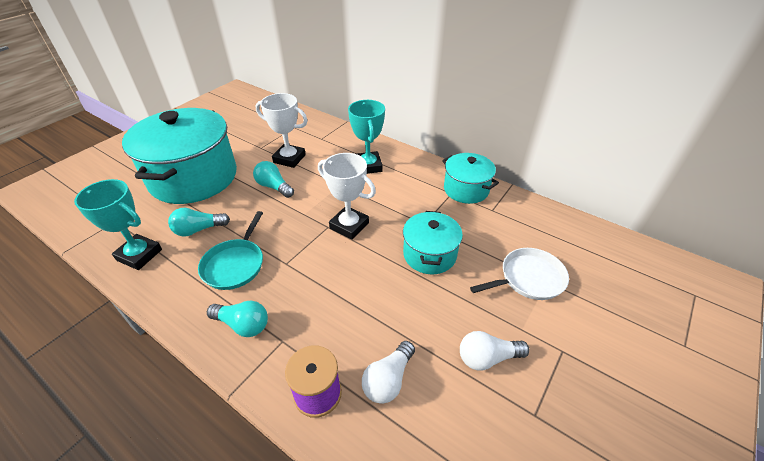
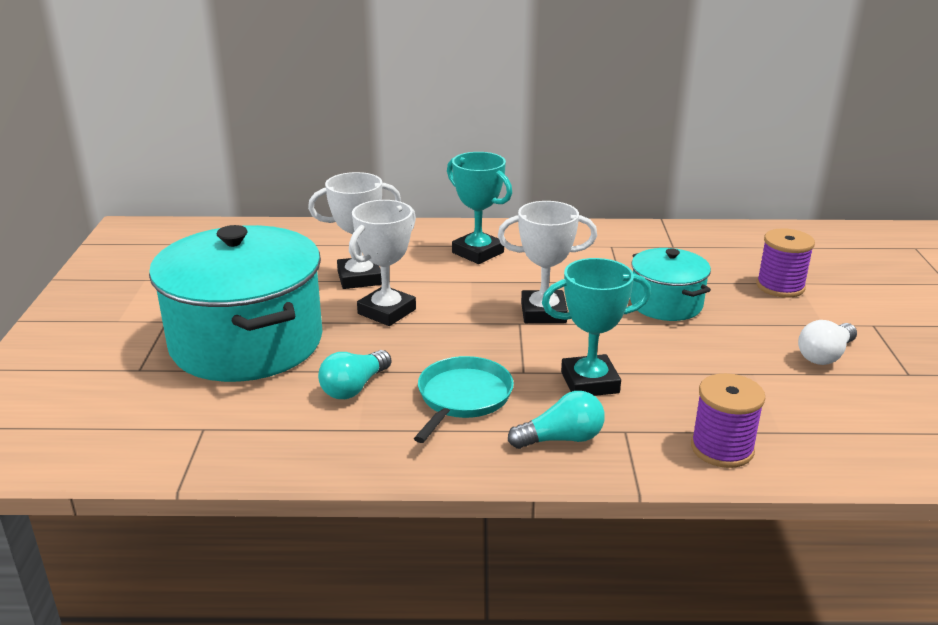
camera: 35 degrees left, 15 degrees down
turquoise trophy [74,179,162,270] -> turquoise trophy moved to [542,258,651,396]
turquoise pan [198,211,263,290] -> turquoise pan turned 135 degrees counterclockwise [414,356,514,443]
turquoise light bulb [253,161,294,198] -> white trophy [349,200,416,326]
white light bulb [362,341,415,404] -> none
turquoise pot [442,153,499,204] -> none
white pan [470,248,569,300] -> purple spool [756,228,815,298]

